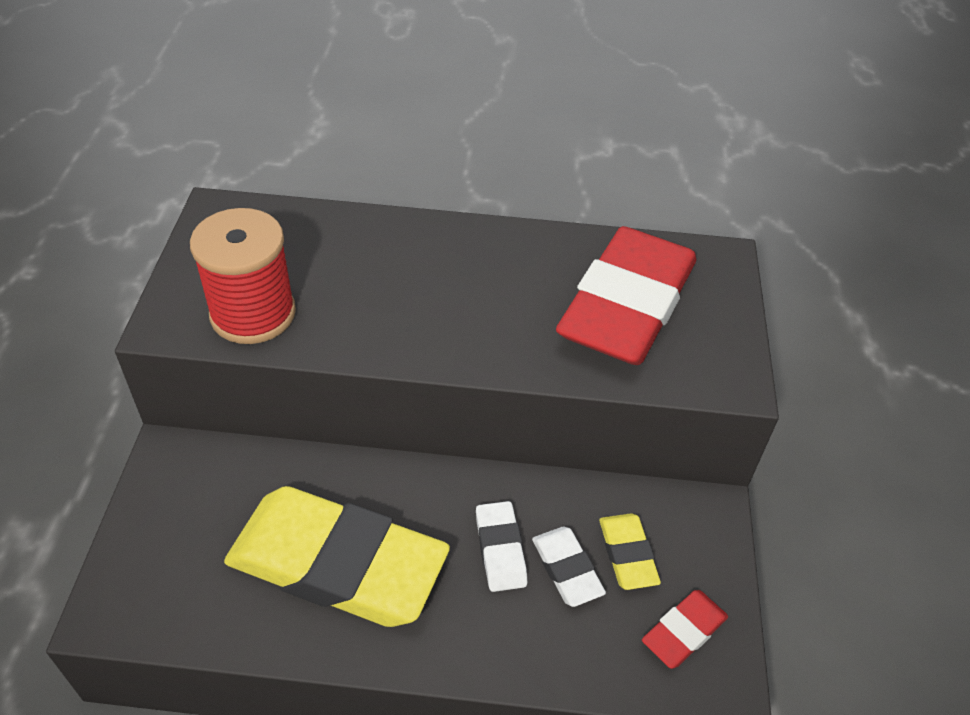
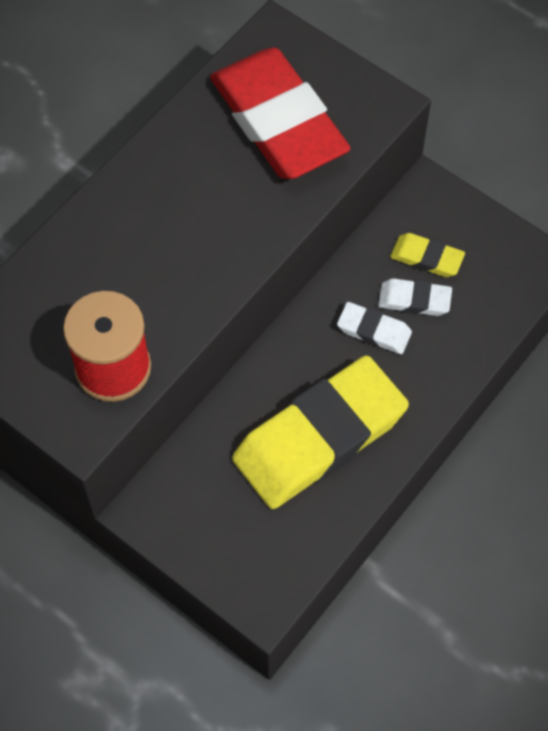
camera: 55 degrees left, 15 degrees up
red eraser [642,590,728,669] -> none

